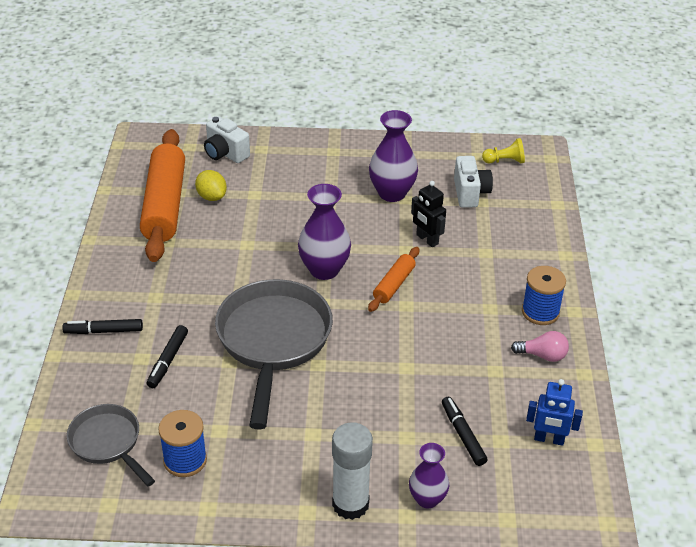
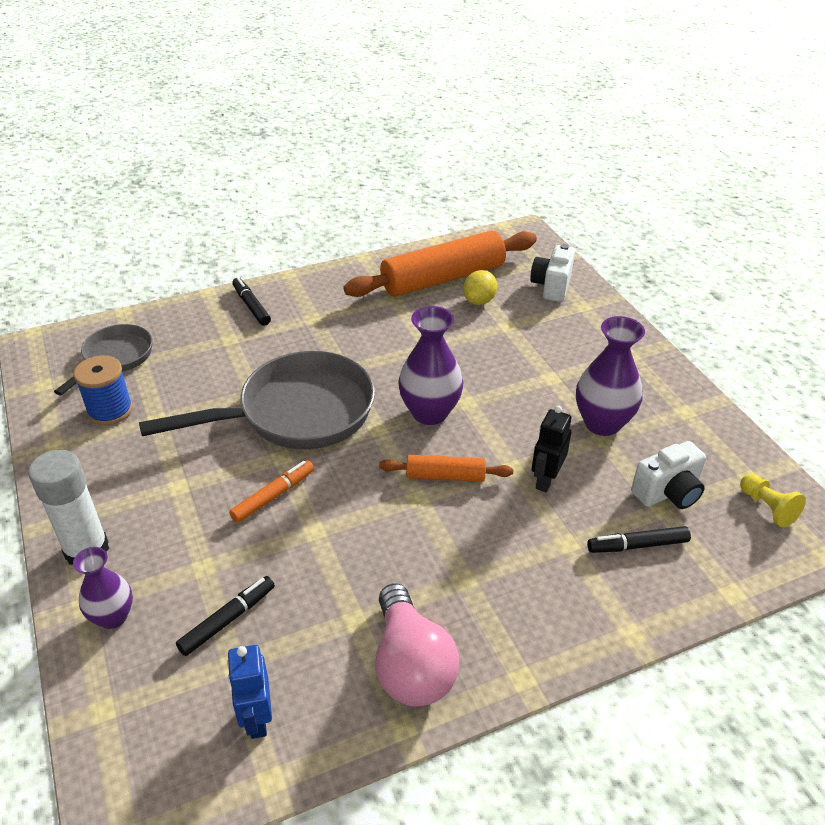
camera: 65 degrees right, 0 degrees up
black marker [147,325,188,388] -> black marker moved to [587,526,691,553]
pink light bulb [511,331,569,362] -> pink light bulb [375,583,459,707], size x1.78
blue spool [522,266,566,325] -> none
none -> orange marker [229,460,314,523]

